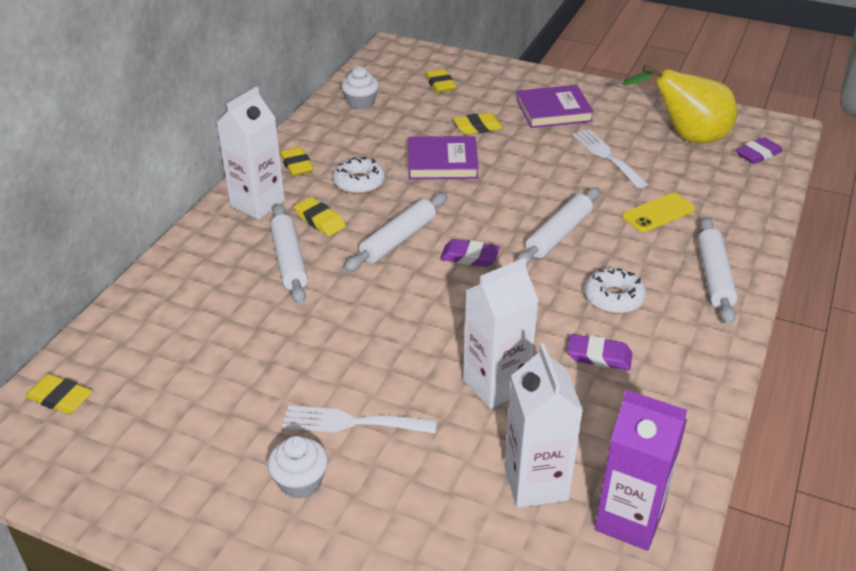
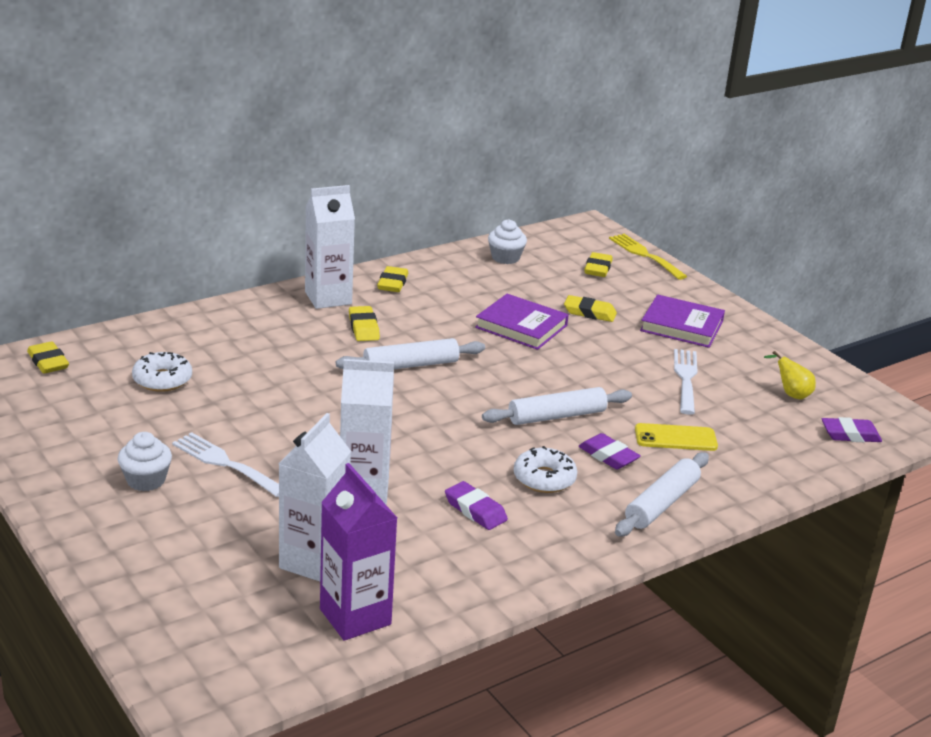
camera: 30 degrees right, 10 degrees down
white rolling pin [270,204,308,305] -> none
white donut [333,157,385,194] -> white donut moved to [132,352,192,392]
purple eraser [440,239,500,267] -> purple eraser moved to [578,433,641,469]
yellow pear [622,65,737,144] -> yellow pear [764,351,816,400], size x0.44
none -> yellow fork [609,234,687,280]

